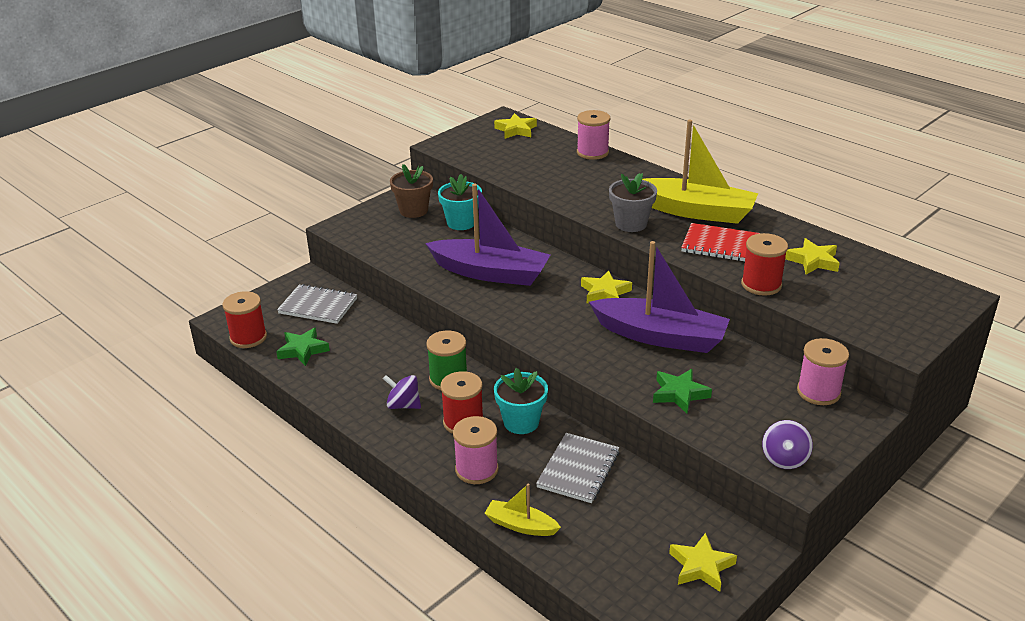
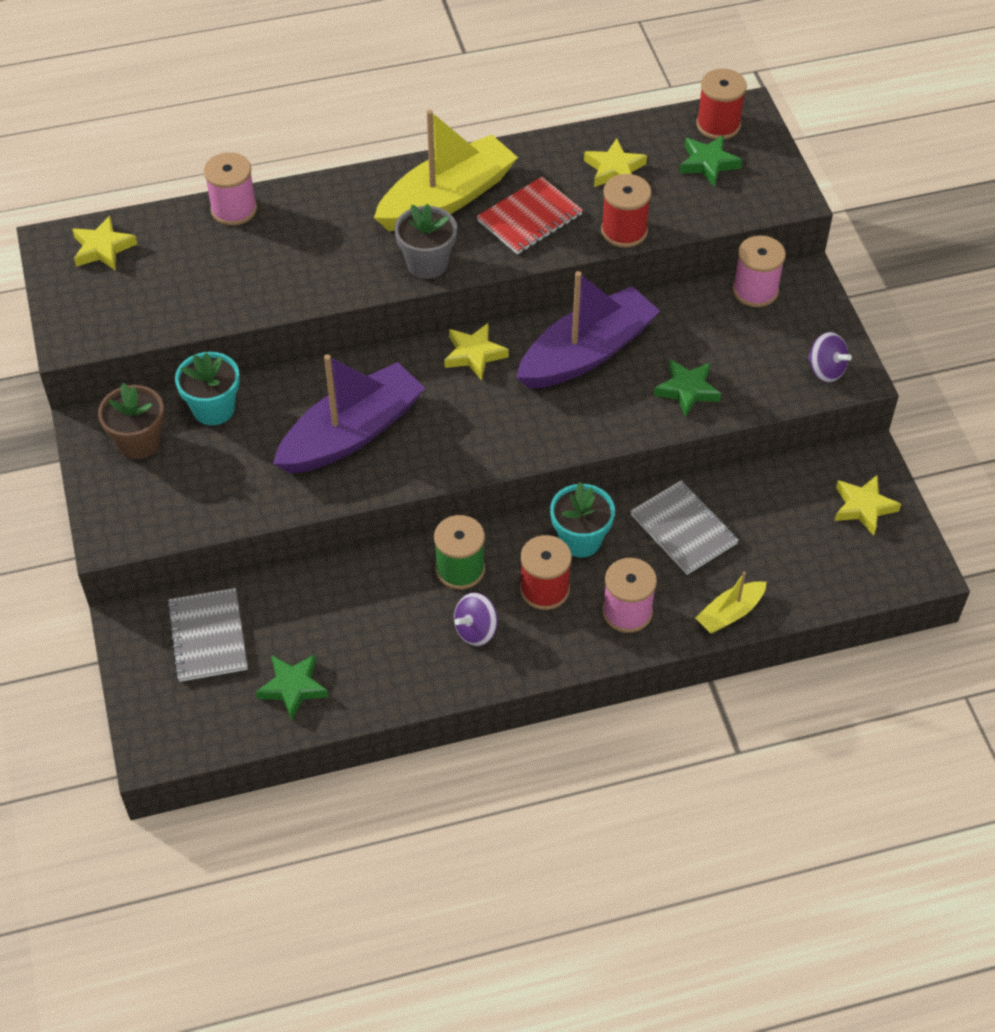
camera: 60 degrees left, 20 degrees up
red spool [223,291,267,348] -> red spool moved to [696,69,747,140]
grey notebook [277,284,357,324] -> grey notebook turned 60 degrees counterclockwise [167,588,248,682]
none -> green star [679,135,742,186]

